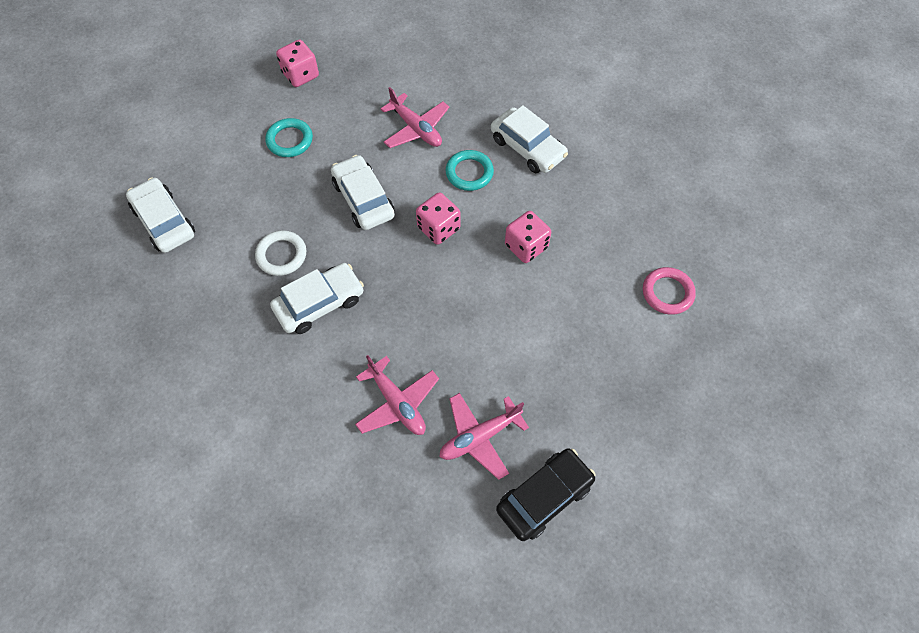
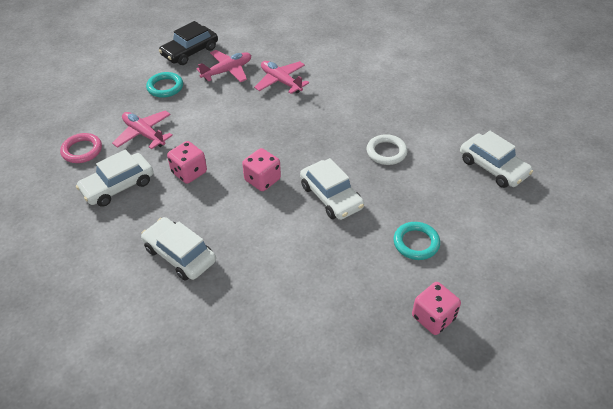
camera: 175 degrees right, 15 degrees down
white car [270,263,364,334] -> white car moved to [76,149,154,207]
pink plane [381,87,449,148] -> pink plane moved to [112,110,173,149]
turquoise ring [446,150,494,191] -> turquoise ring moved to [146,72,183,98]

